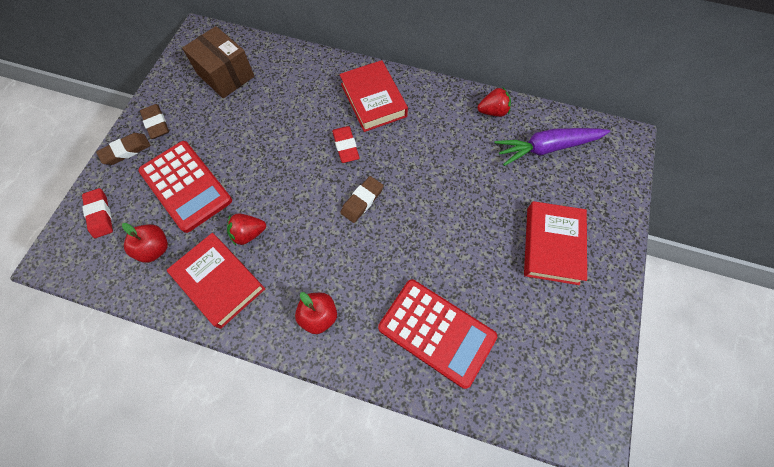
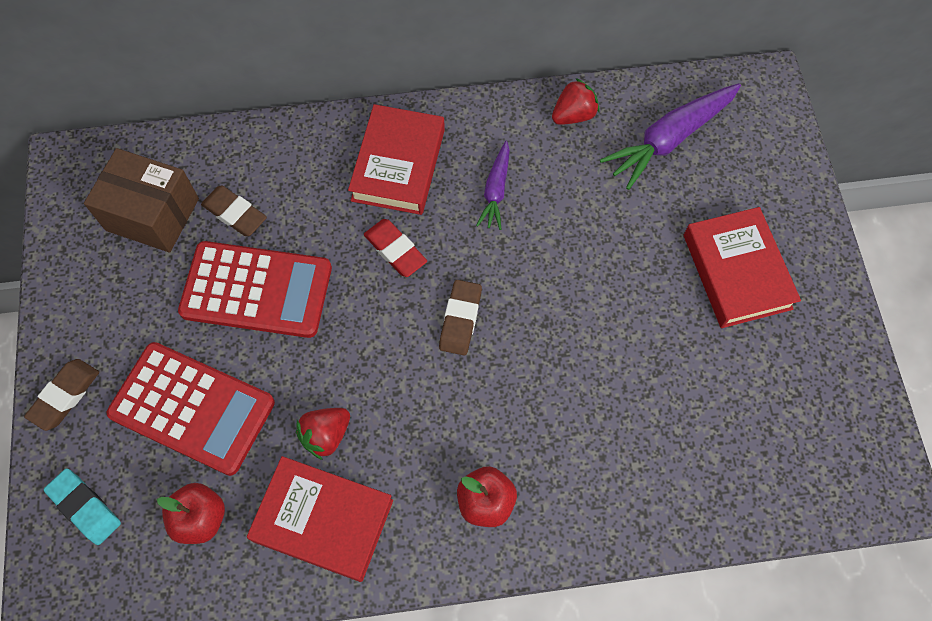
camera: 25 degrees left, 0 degrees up
red eraser [82,188,113,238] -> turquoise eraser [44,469,121,545]
brown eraser [140,104,169,139] -> brown eraser moved to [201,185,267,236]
red book [339,60,408,132] -> red book turned 60 degrees clockwise [348,104,445,215]
red calculator [378,279,497,389] -> red calculator moved to [178,241,332,338]
none -> purple carrot [476,141,510,230]

